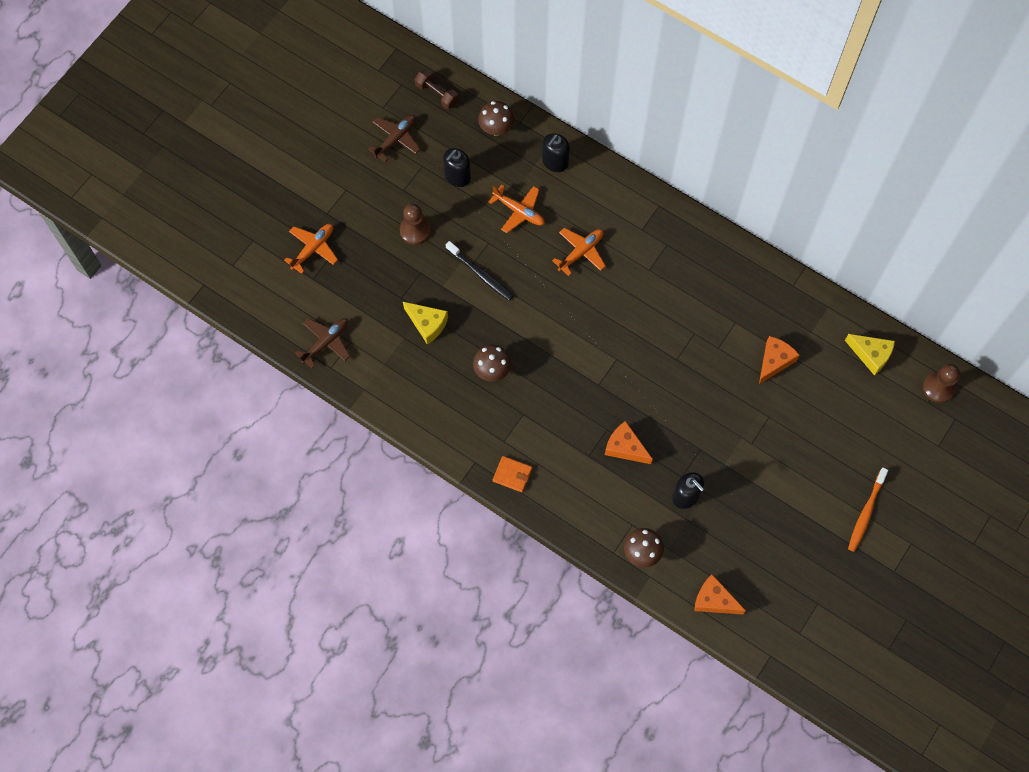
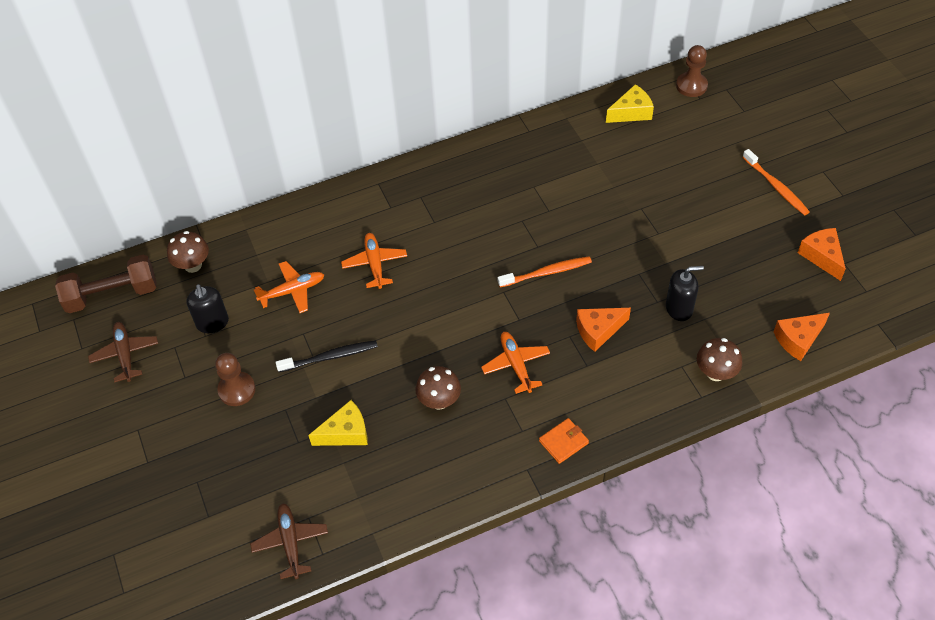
camera: 55 degrees left, 15 degrees down
orange plane [284,224,338,274] -> orange plane moved to [481,332,550,394]
brown dumbbell [415,69,458,109] -> brown dumbbell [55,254,156,313], size x1.69
black soap dispenser [542,133,570,172] -> none
orange cheese [759,336,800,384] -> orange cheese moved to [798,228,846,281]
none -> orange toothbrush [498,256,592,287]

